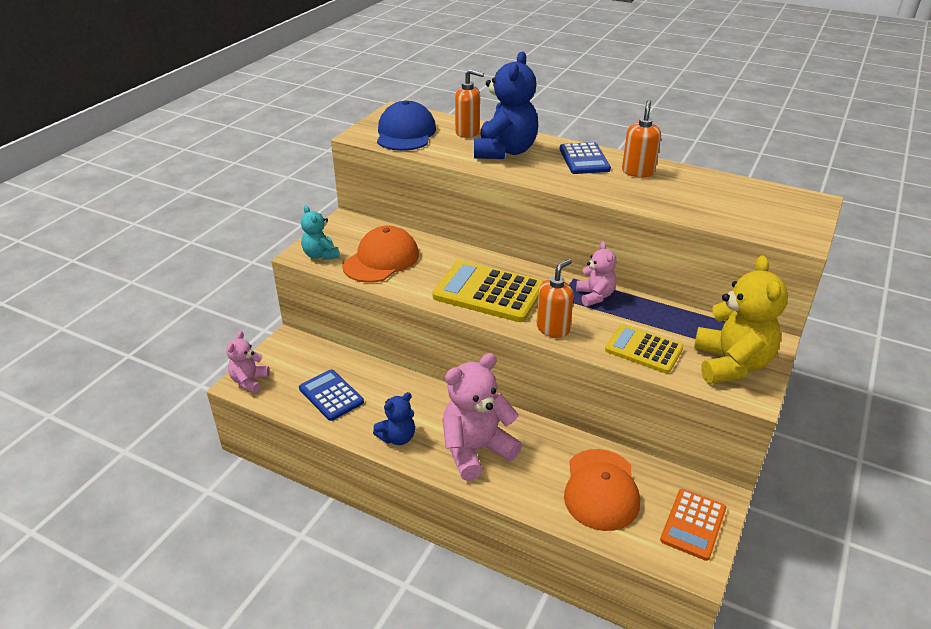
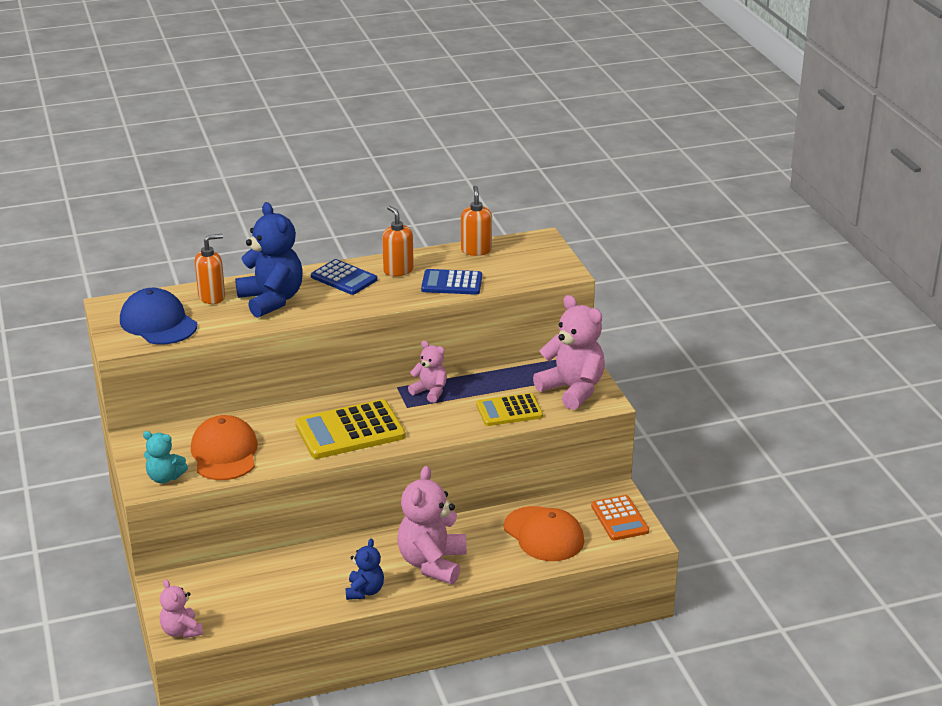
camera: 45 degrees left, 5 degrees down
blue calculator [299,369,364,421] -> blue calculator moved to [421,269,482,295]
orange soap dispenser [537,259,574,338] -> orange soap dispenser moved to [461,186,492,256]
yellow teddy bear [694,255,788,384] -> pink teddy bear [533,295,605,410]

